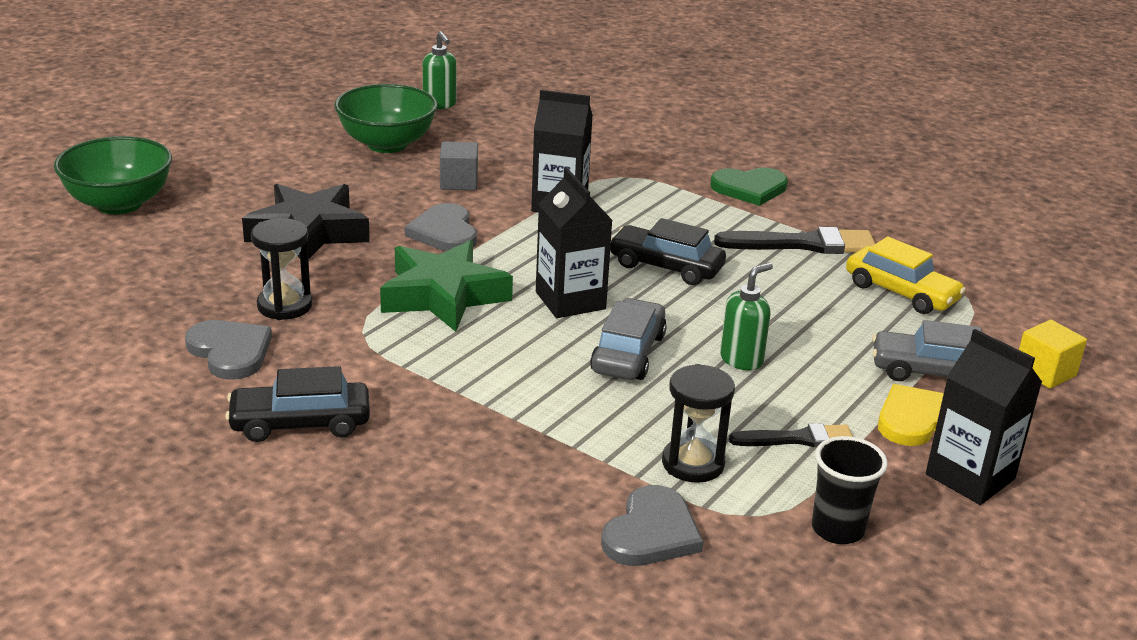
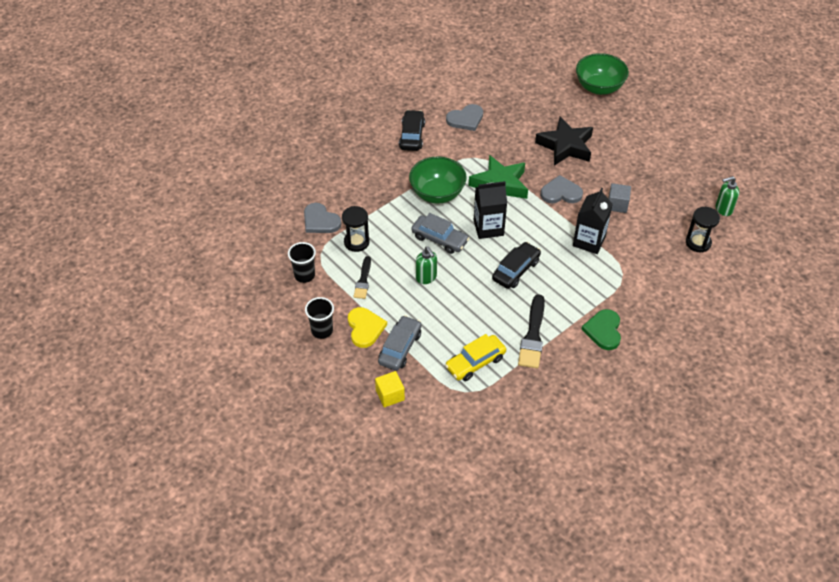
camera: 105 degrees right, 20 degrees up
black hourglass [251,218,312,320] -> black hourglass moved to [686,207,720,252]
green bowl [334,84,437,153] -> green bowl moved to [409,156,467,203]
black carton [926,329,1042,505] -> black cup [305,297,334,339]

